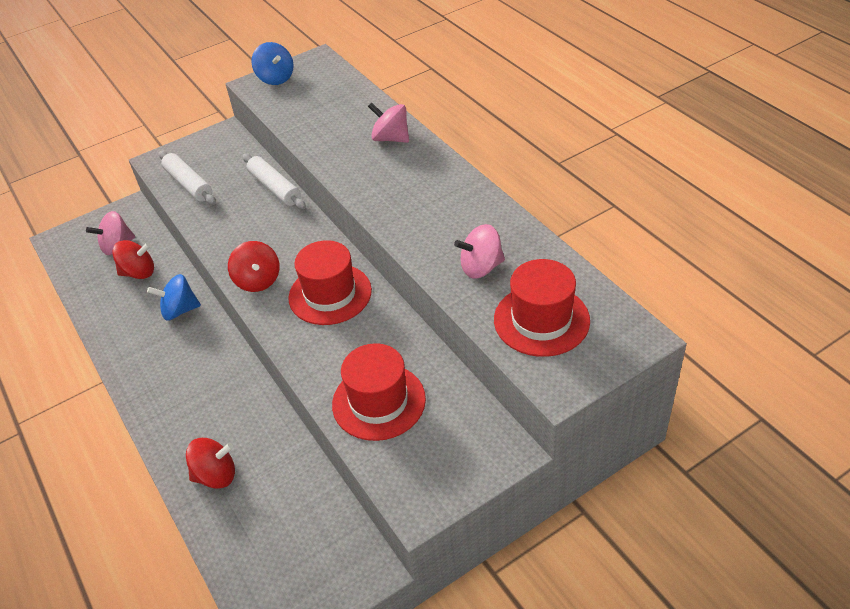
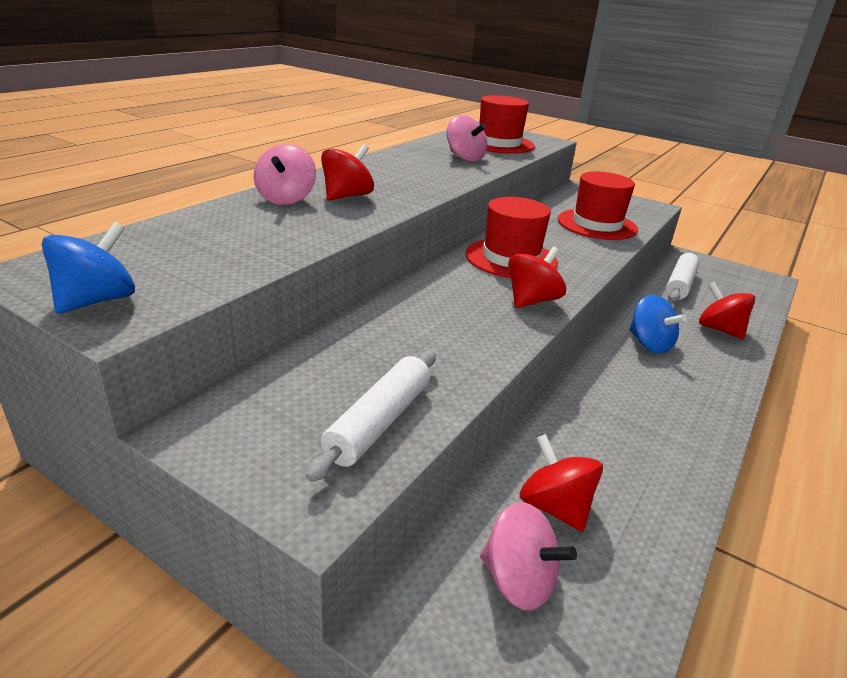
camera: 120 degrees left, 15 degrees down
blue spinning top [147,274,201,321] -> blue spinning top moved to [629,295,687,354]
white rolling pin [243,154,306,209] -> white rolling pin moved to [666,253,699,302]
none -> red spinning top [321,144,374,201]

